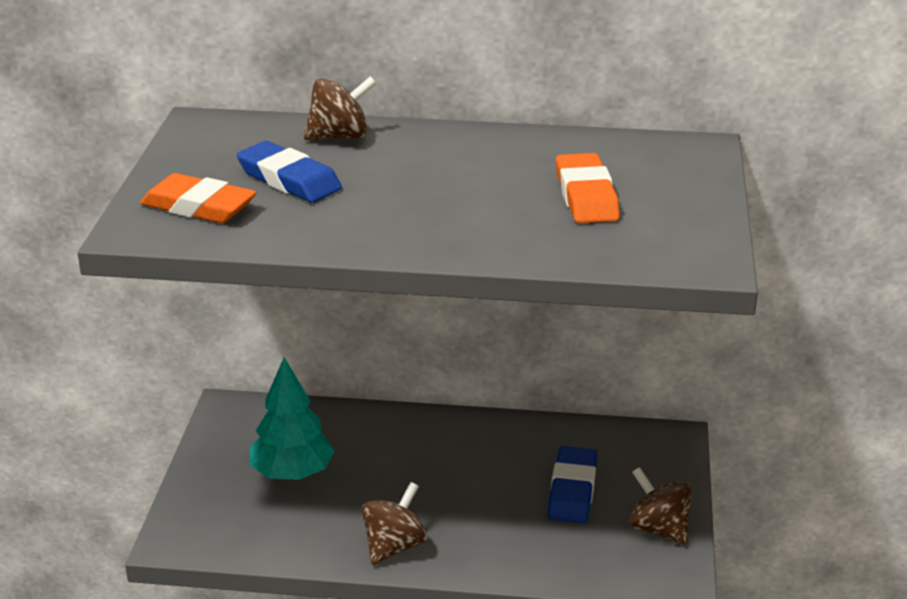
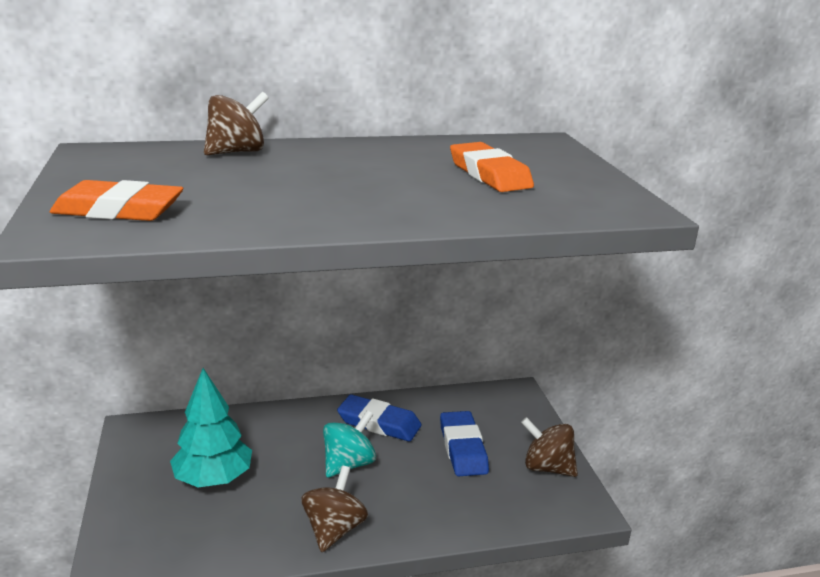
camera: 20 degrees left, 5 degrees down
blue eraser [237,141,342,203] -> blue eraser moved to [337,394,421,442]
none -> turquoise spinning top [323,410,376,478]

